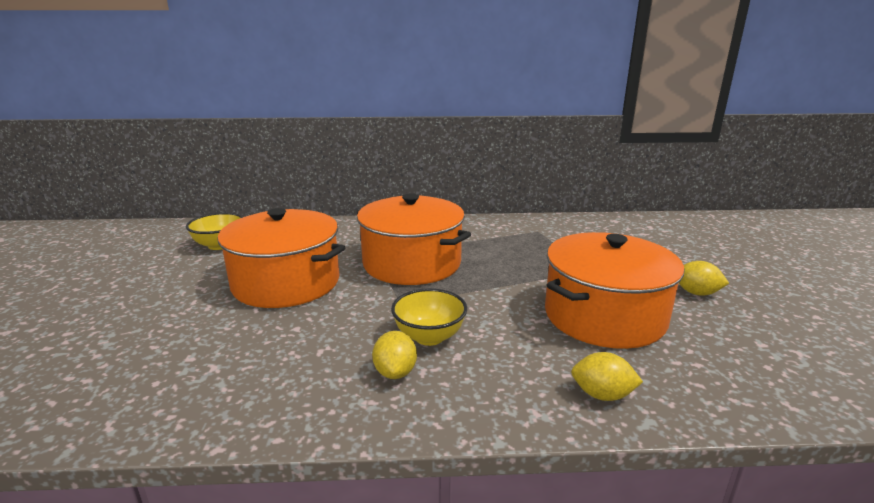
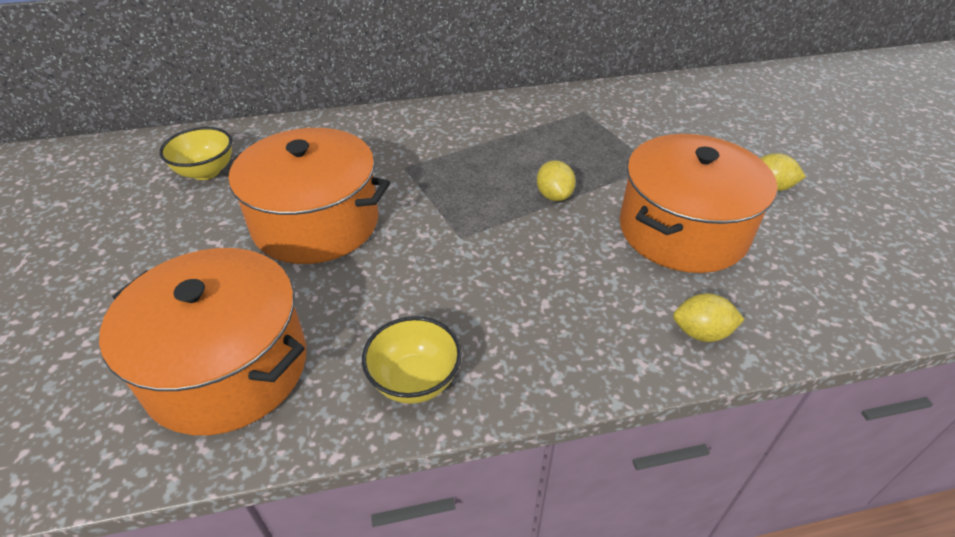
camera: 10 degrees left, 20 degrees up
orange pot [357,193,471,285] -> orange pot moved to [99,248,306,435]
yellow lemon [372,331,417,379] -> yellow lemon moved to [537,160,576,201]
yellow bowl [391,288,467,346] -> yellow bowl moved to [362,316,462,404]

